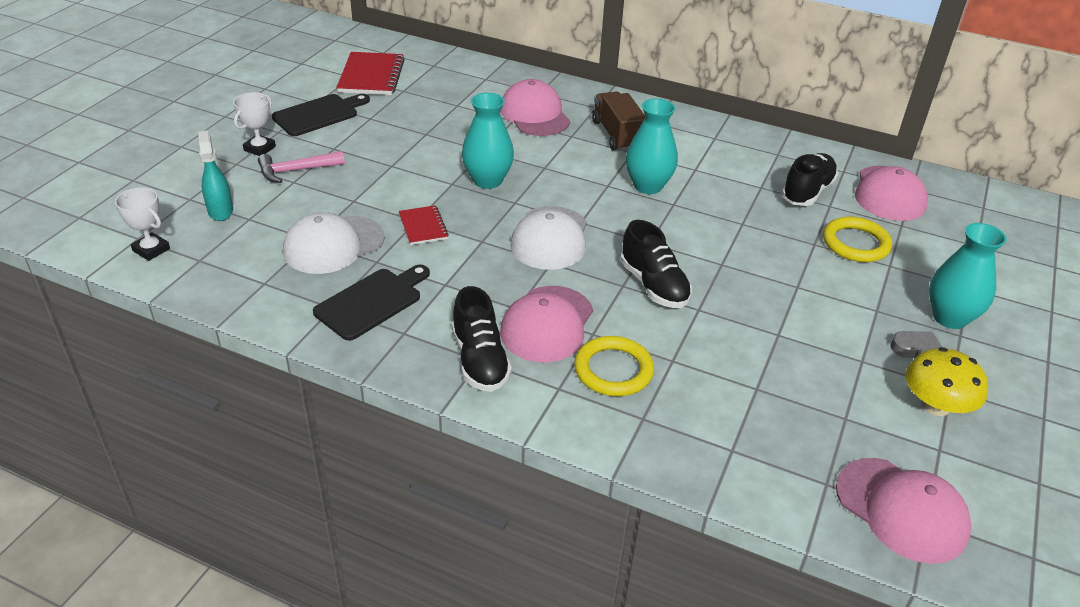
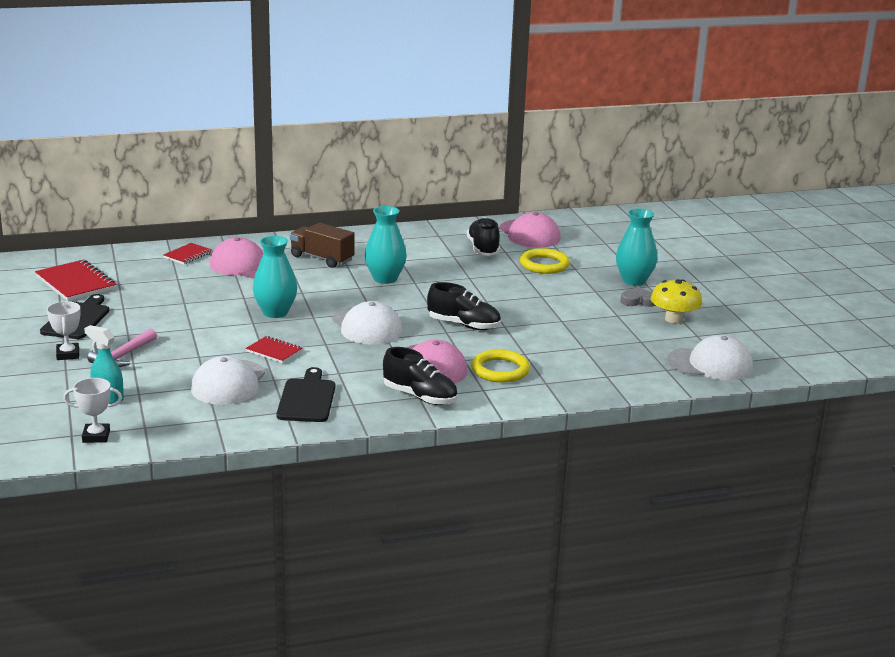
camera: 40 degrees left, 15 degrees down
pink cap [836,458,971,564] -> white cap [667,335,753,380]
none -> red notebook [163,243,212,264]

